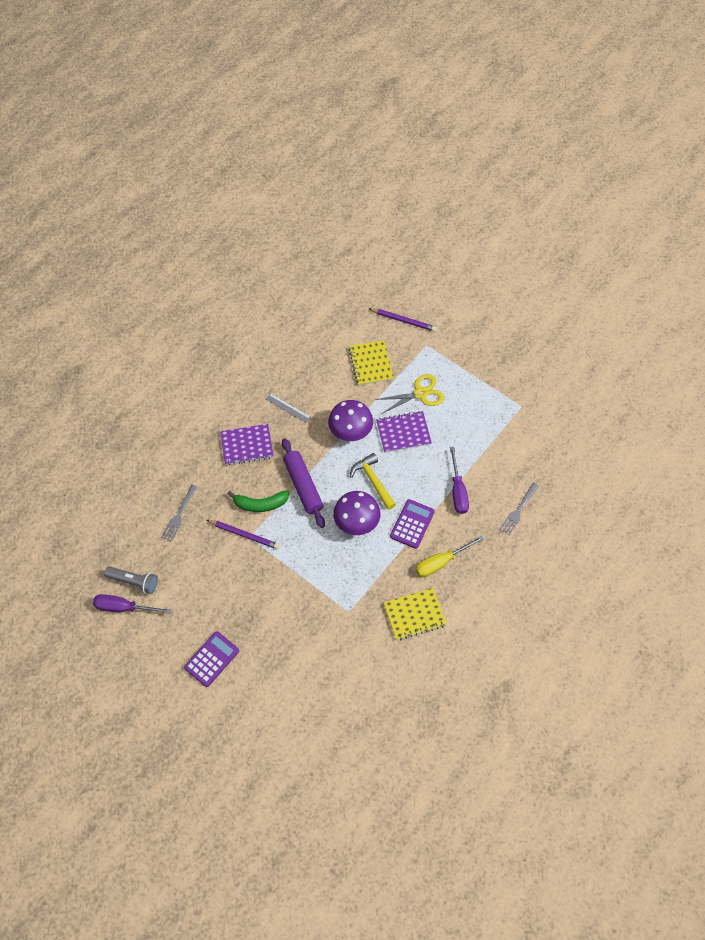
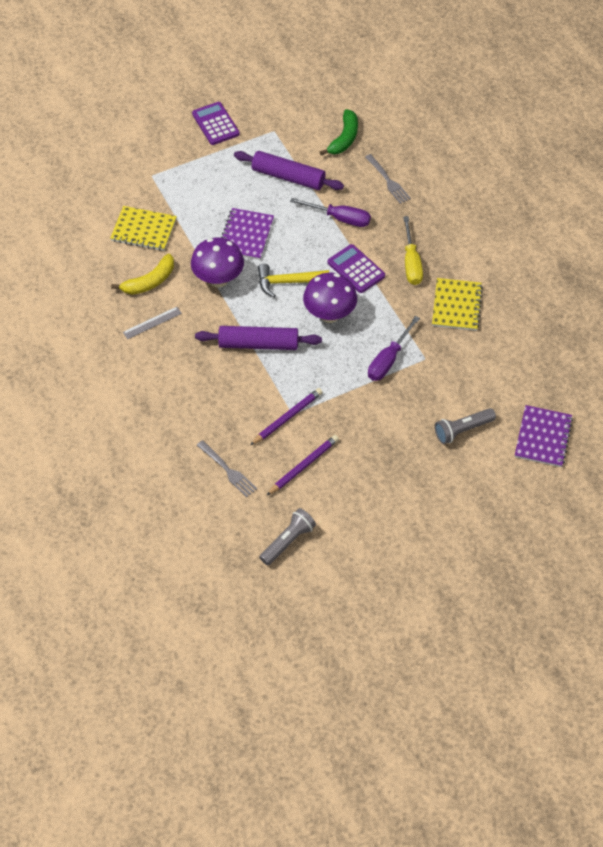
camera: 65 degrees left, 5 degrees down
purple screwdriver [93,594,172,614] -> purple screwdriver moved to [368,316,420,381]
purple calculator [184,631,239,687] -> purple calculator moved to [192,102,240,145]
purple notebook [220,424,273,465] -> purple notebook moved to [515,405,573,467]
green banana [227,490,289,512] -> green banana moved to [320,109,358,155]
purple pencil [368,308,436,332] -> purple pencil moved to [266,435,339,496]
yellow scissors [375,374,444,414] -> none
none -> yellow banana [111,254,174,295]
none -> purple rolling pin [234,151,344,190]
none -> grey flashlight [435,408,496,444]

